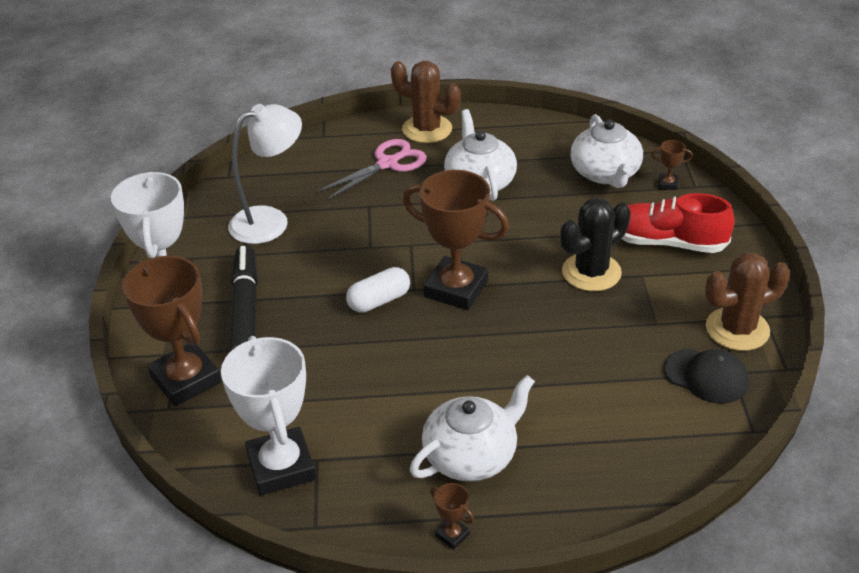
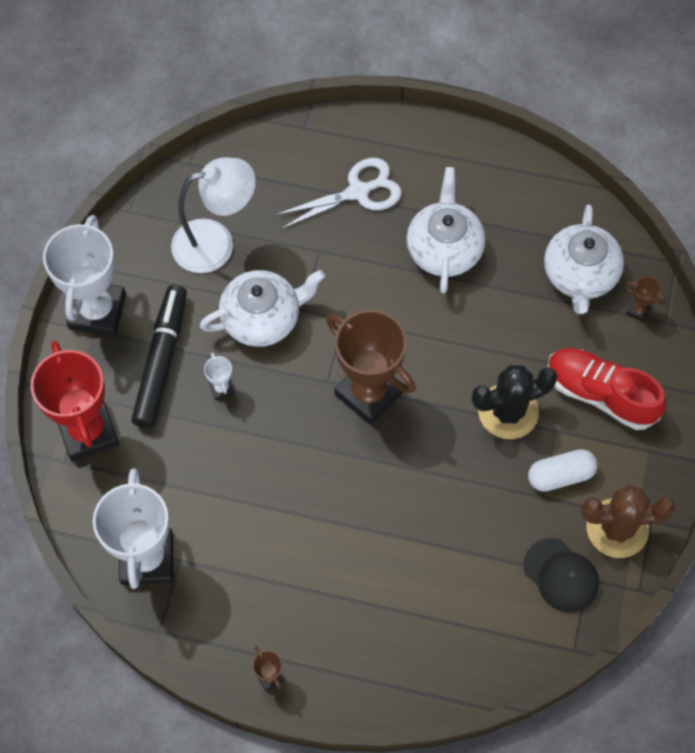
camera: 15 degrees right, 25 degrees up
brown trophy [122,256,222,406] -> red trophy [30,341,119,461]
pink scissors [318,139,427,199] -> white scissors [275,158,402,229]
white capsule [346,267,410,313] -> white capsule moved to [528,449,597,492]
brown cactus [391,61,461,143] -> none
white teapot [410,375,535,482] -> white teapot moved to [200,270,325,347]
none -> white trophy [204,352,234,400]

